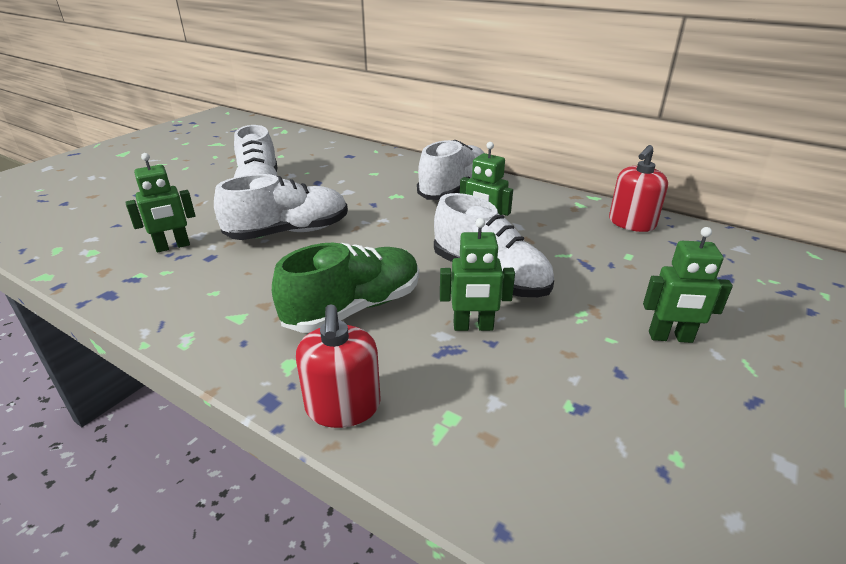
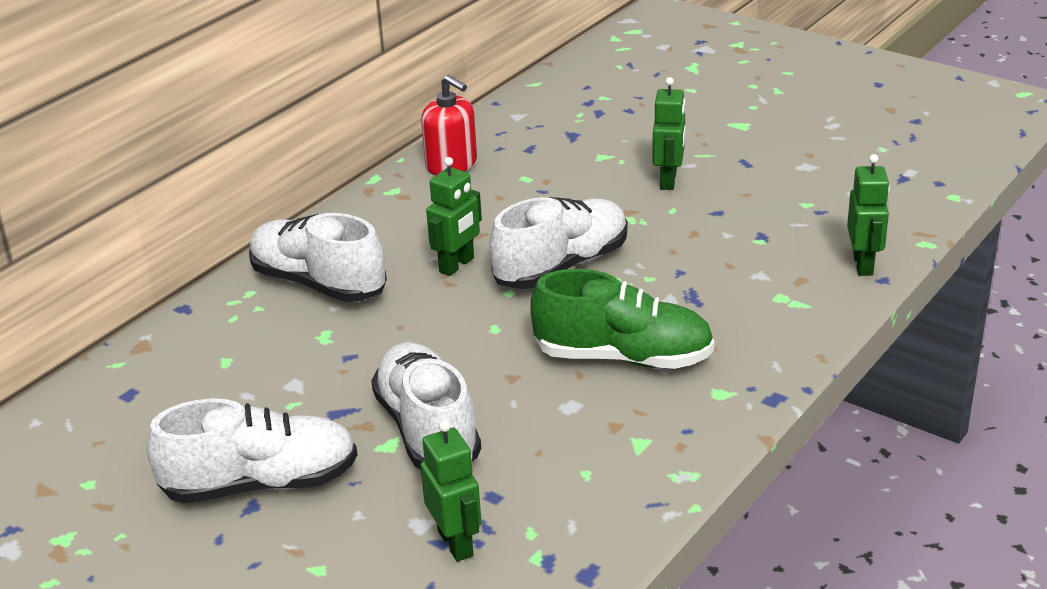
camera: 85 degrees left, 0 degrees up
green shoe [272,243,419,333] -> green shoe turned 135 degrees clockwise [530,269,714,369]
red soap dispenser [296,304,381,428] -> none
green robot [440,218,515,331] -> green robot moved to [847,154,890,276]

